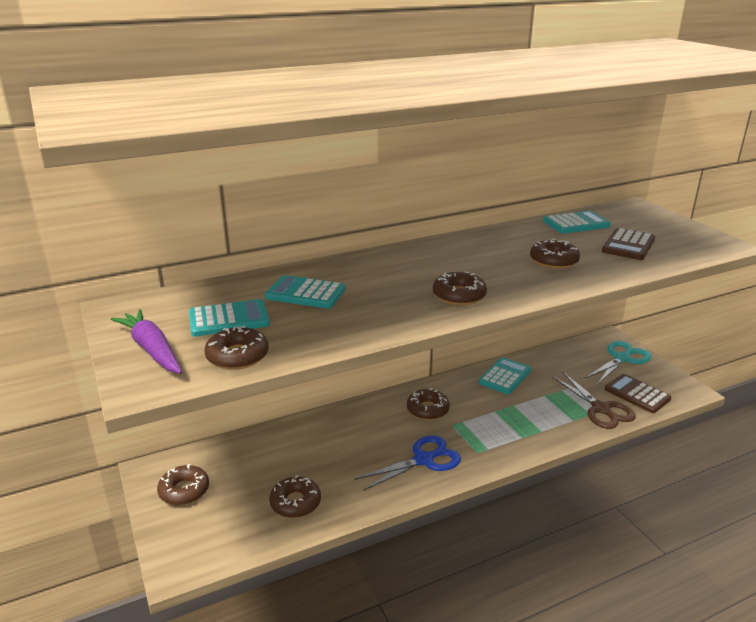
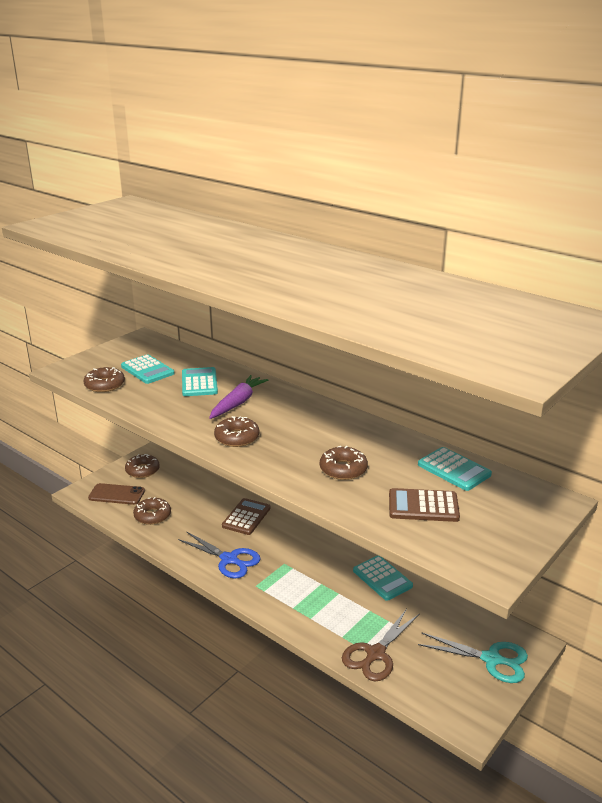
camera: 65 degrees right, 0 degrees up
purple carrot [111,309,182,374] -> purple carrot moved to [209,375,268,419]
brown donut [407,389,450,420] -> none
turquoise calculator [479,357,531,394] -> turquoise calculator turned 45 degrees clockwise [353,555,413,601]
brown calculator [605,374,671,413] -> brown calculator moved to [222,498,270,535]
none -> brown phone [88,483,145,505]

